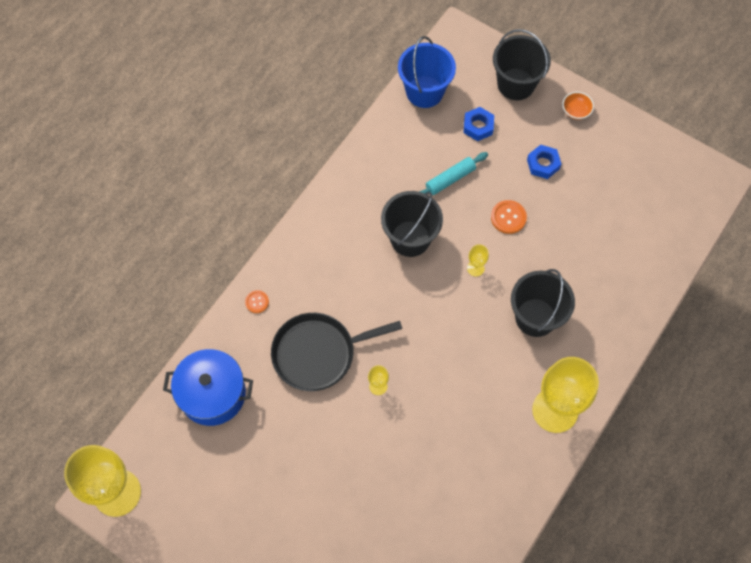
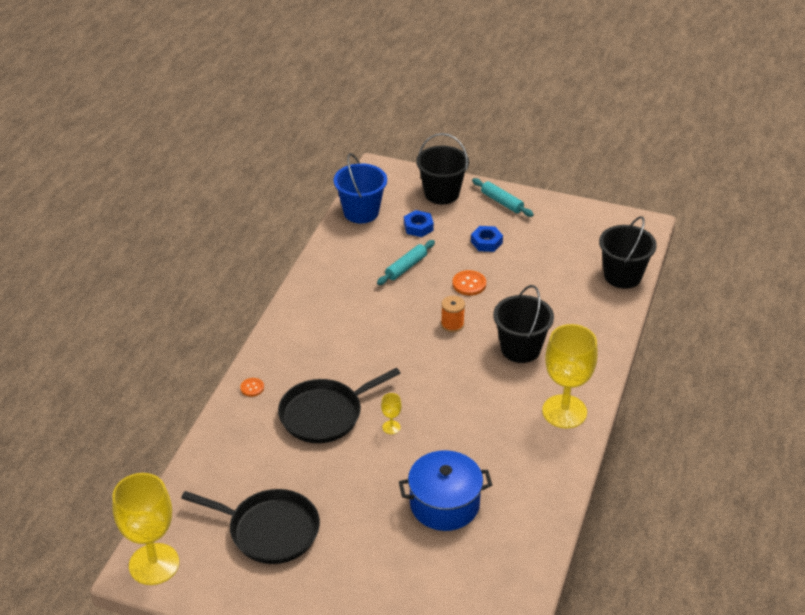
camera: 15 degrees left, 25 degrees down
blue pot [163,349,253,426] -> blue pot moved to [399,450,492,531]
black bucket [381,191,443,257] -> black bucket moved to [599,216,657,289]
yellow goblet [467,244,489,276] -> orange spool [441,296,465,332]
orange bowl [562,92,594,120] -> turquoise rolling pin [472,178,534,217]
none -> black pan [181,489,320,564]

